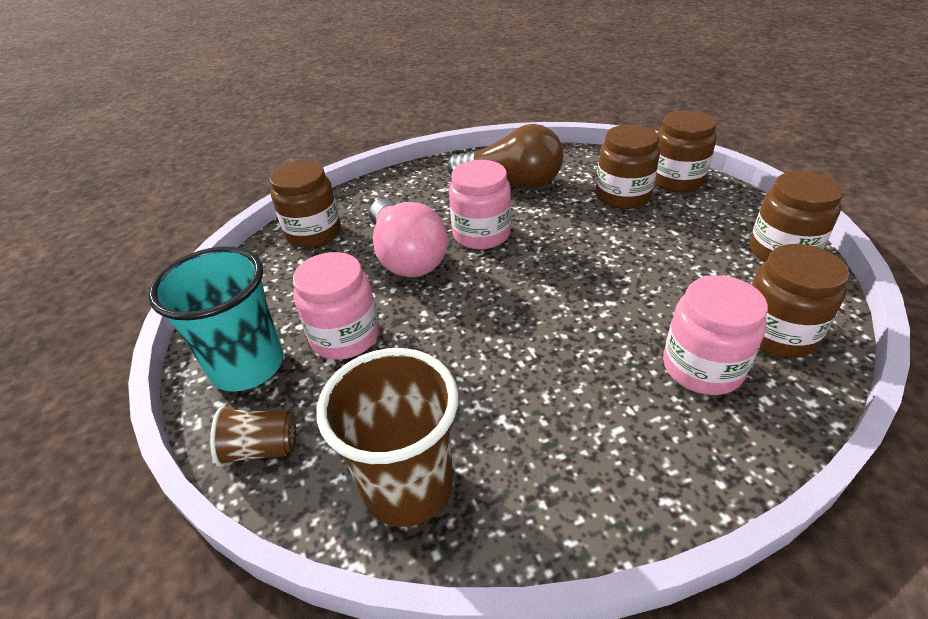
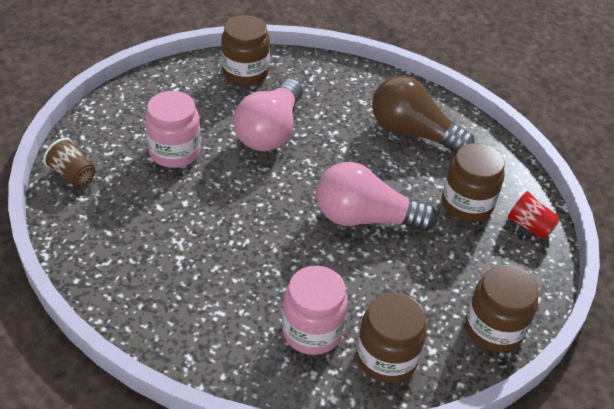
camera: 40 degrees right, 5 degrees up
turquoise cup [148,246,283,392] -> none
brown cup [317,348,459,527] -> none
brown light bulb [447,124,563,189] -> brown light bulb turned 150 degrees clockwise [372,75,475,153]
pink jar [449,160,511,250] -> none
brown jar [655,110,717,192] -> red cup [505,189,559,239]
none -> pink light bulb [316,162,437,231]

